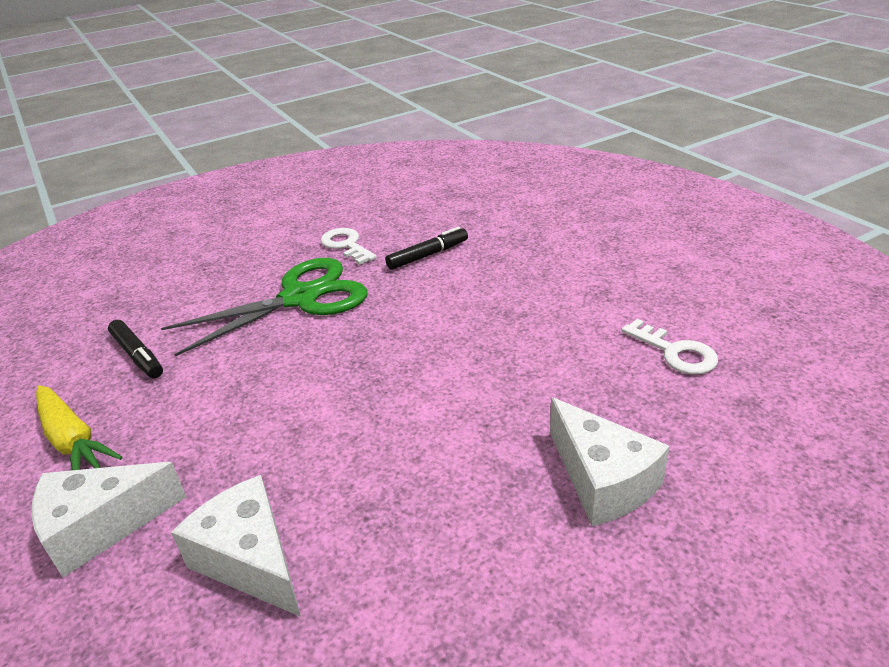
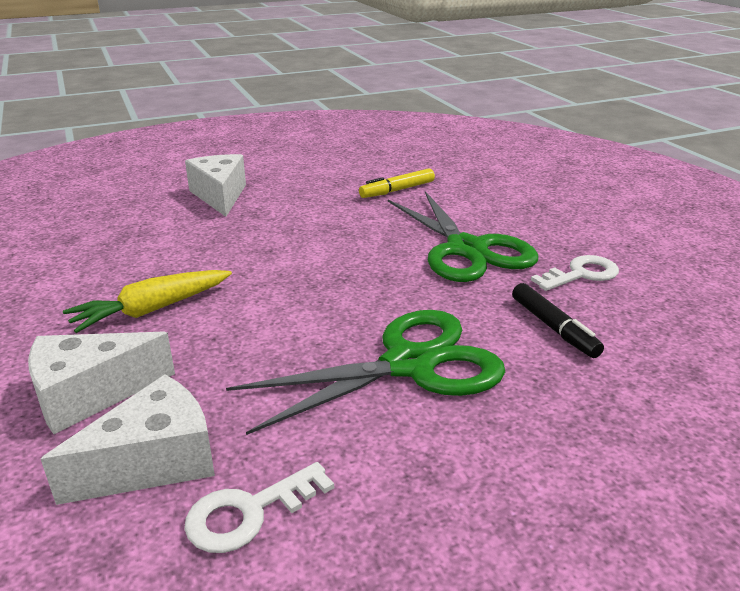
camera: 95 degrees right, 5 degrees down
yellow carrot [36,385,122,470] -> yellow carrot moved to [63,270,232,333]
black marker [108,320,163,378] -> yellow marker [359,168,435,198]
white cheese [171,475,301,617] -> white cheese moved to [41,374,215,505]
none -> green scissors [226,310,505,435]

